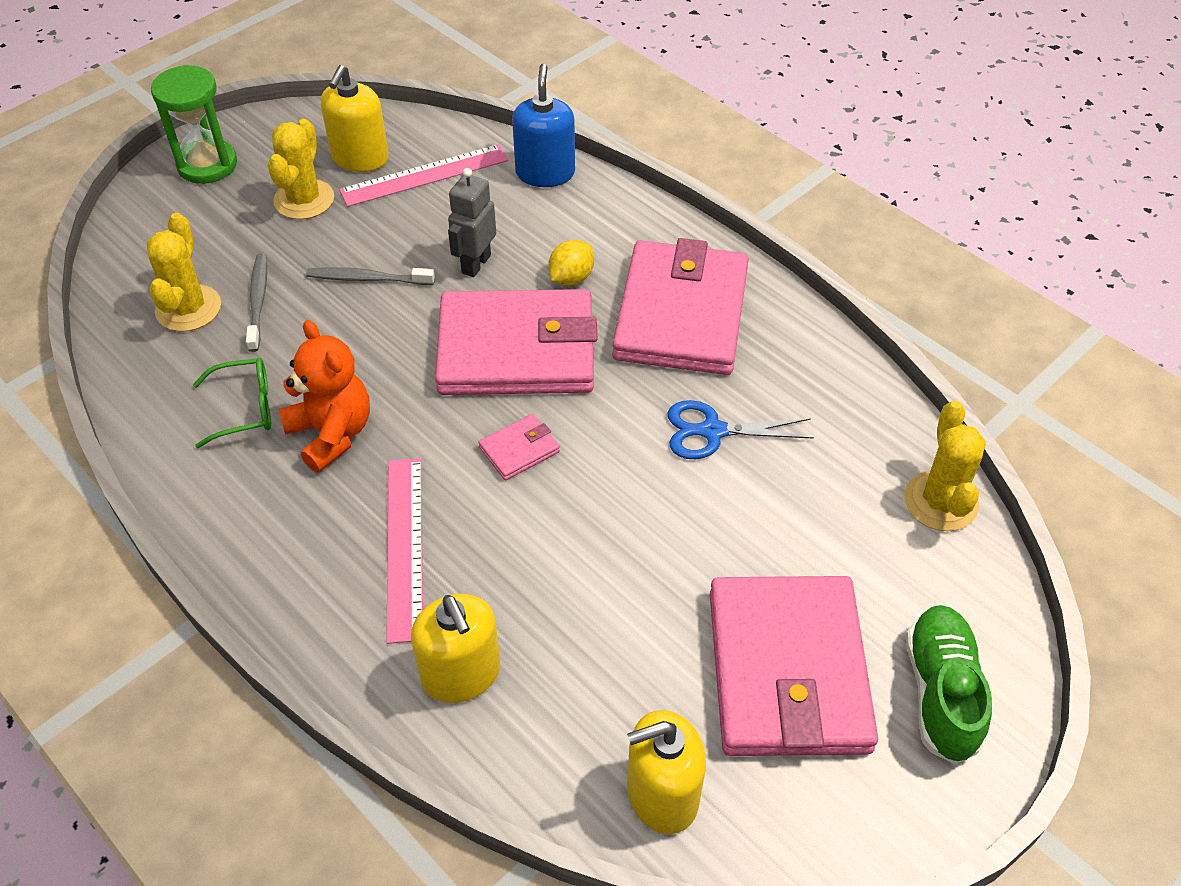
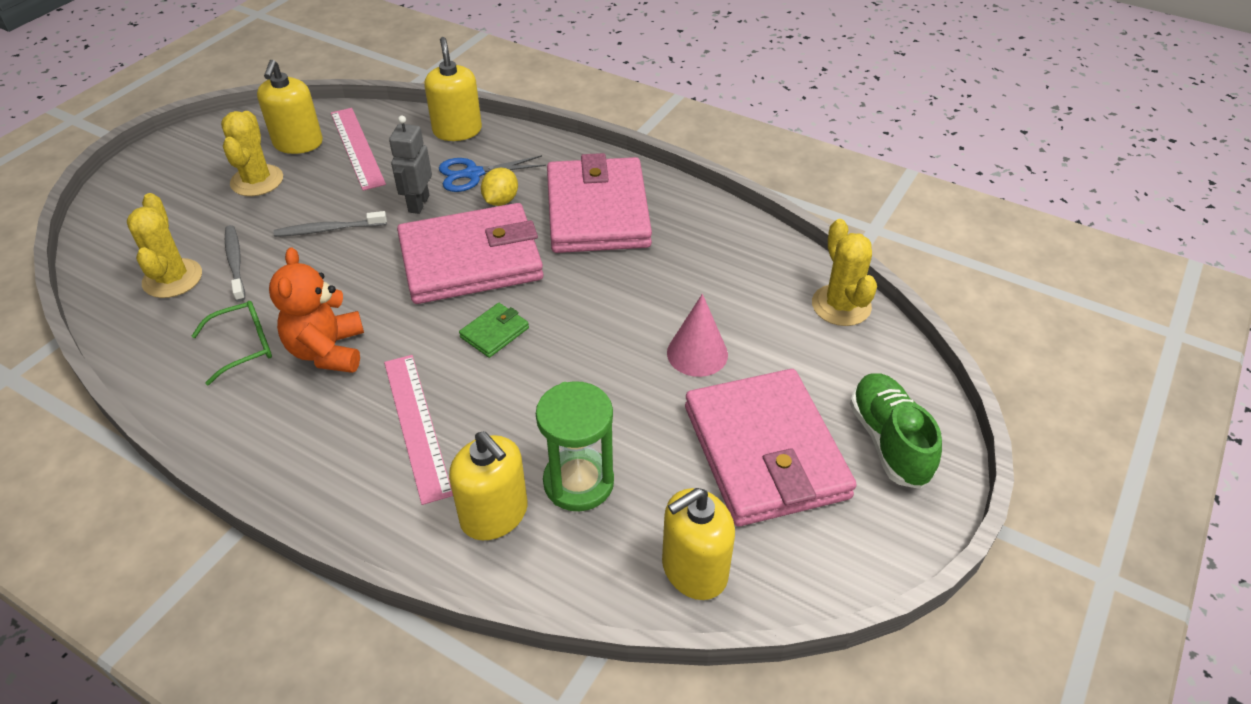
camera: 15 degrees left, 5 degrees down
green hourglass [151,65,237,184] -> green hourglass moved to [536,381,614,511]
orange teddy bear [279,320,370,473] -> orange teddy bear turned 135 degrees counterclockwise [269,248,364,373]
pink ruler [339,144,509,207] -> pink ruler turned 75 degrees counterclockwise [331,108,386,191]
pink wallet [478,414,560,480] -> green wallet [459,303,529,358]
blue soap dispenser [512,63,575,187] -> yellow soap dispenser [424,37,482,141]
blue scissors [668,400,814,459] -> blue scissors moved to [439,155,546,192]
none -> pink cone [667,294,728,377]

